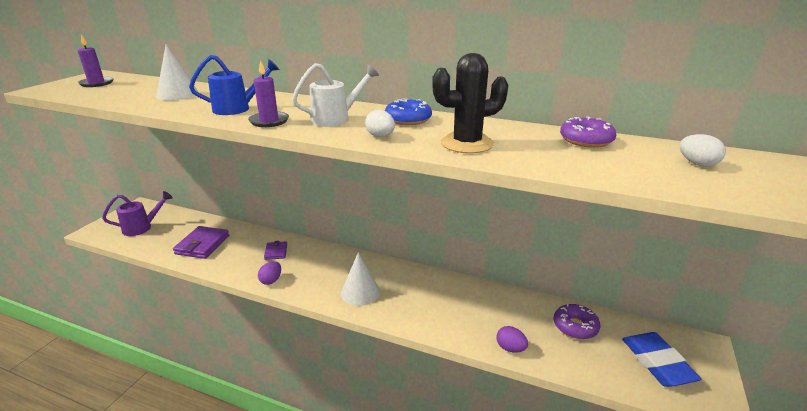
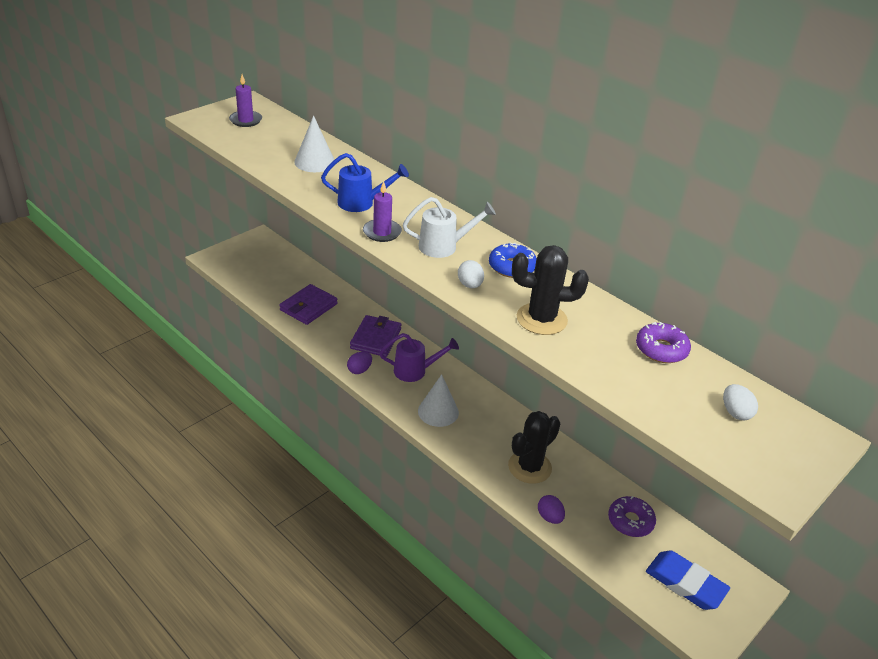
camera: 20 degrees right, 10 degrees up
purple watering can [102,191,173,236] -> purple watering can moved to [380,333,459,382]
purple wallet [264,241,287,260] -> purple wallet [350,315,401,357], size x1.78
blue eraser [622,332,702,387] -> blue eraser turned 60 degrees counterclockwise [646,550,730,610]
none -> black cactus [508,411,560,484]

